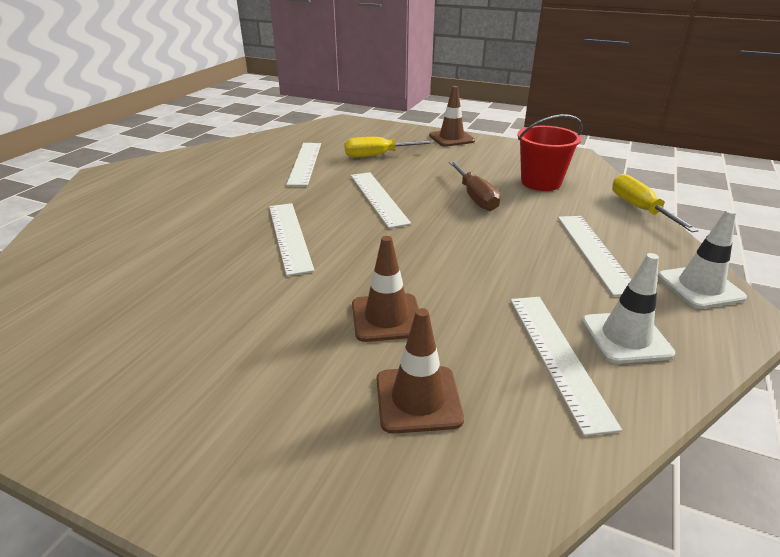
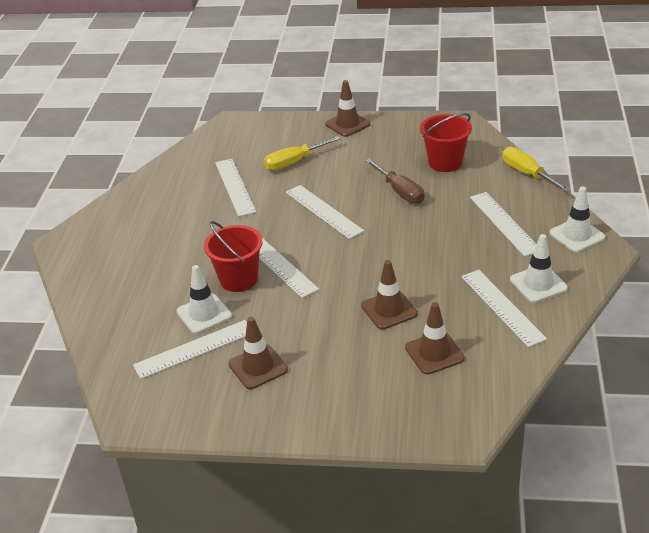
camera: 15 degrees left, 5 degrees up
none -> white ruler [133,320,247,379]
none -> white traffic cone [177,265,232,334]
none -> red bucket [204,221,263,292]
none -> brown traffic cone [228,317,288,389]

